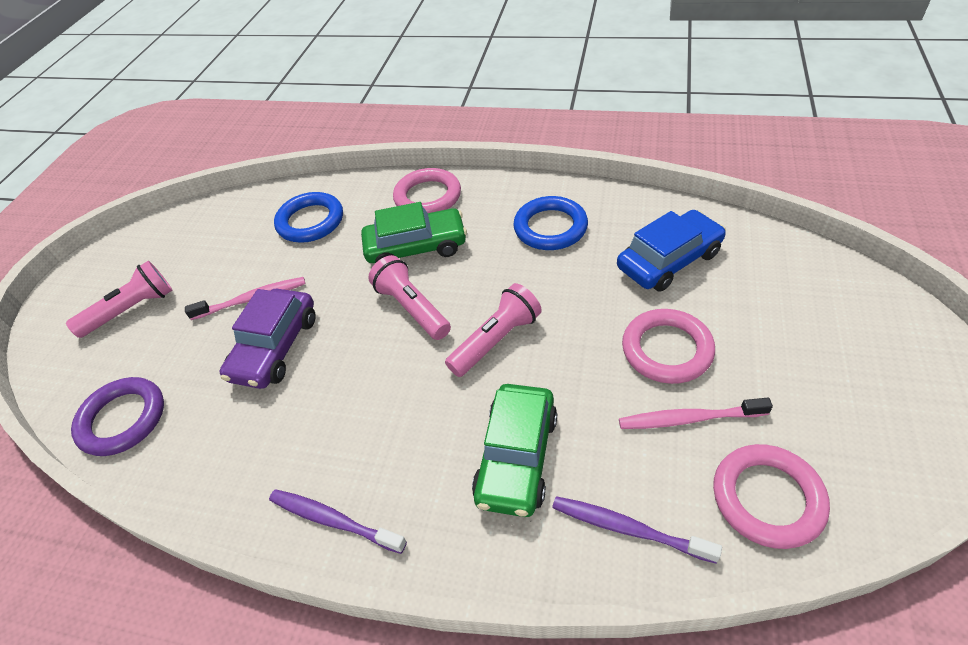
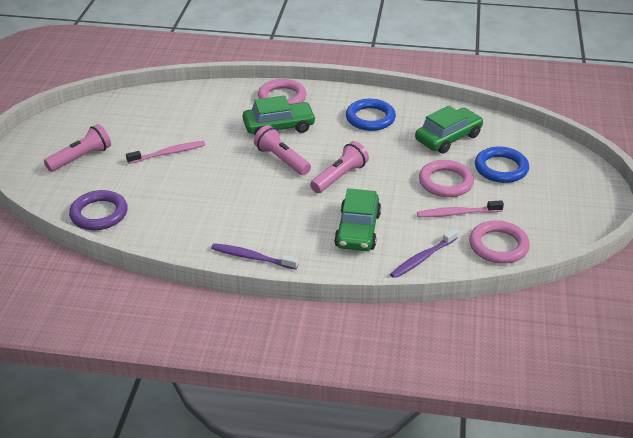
camera: 10 degrees left, 10 degrees down
purple car [220,289,315,389] -> none
blue ring [274,192,343,243] -> blue ring moved to [475,147,529,183]
purple toothbrush [552,496,722,564] -> purple toothbrush turned 60 degrees counterclockwise [390,228,458,278]
blue car [617,210,726,292] -> green car [415,106,483,154]

